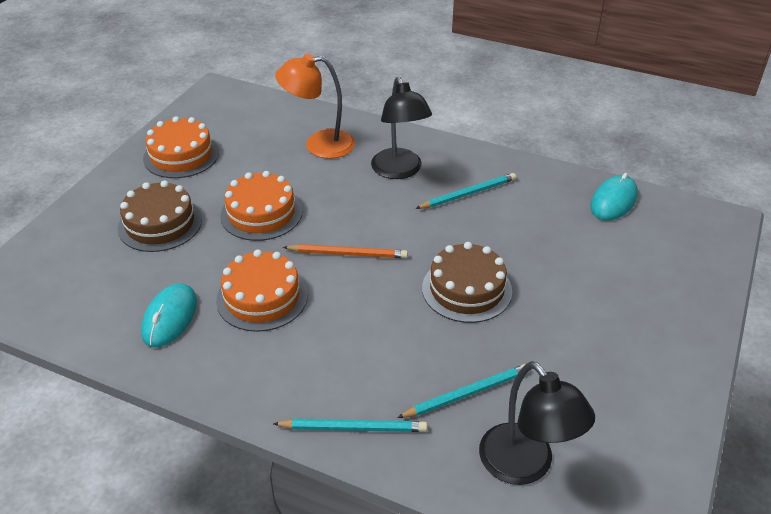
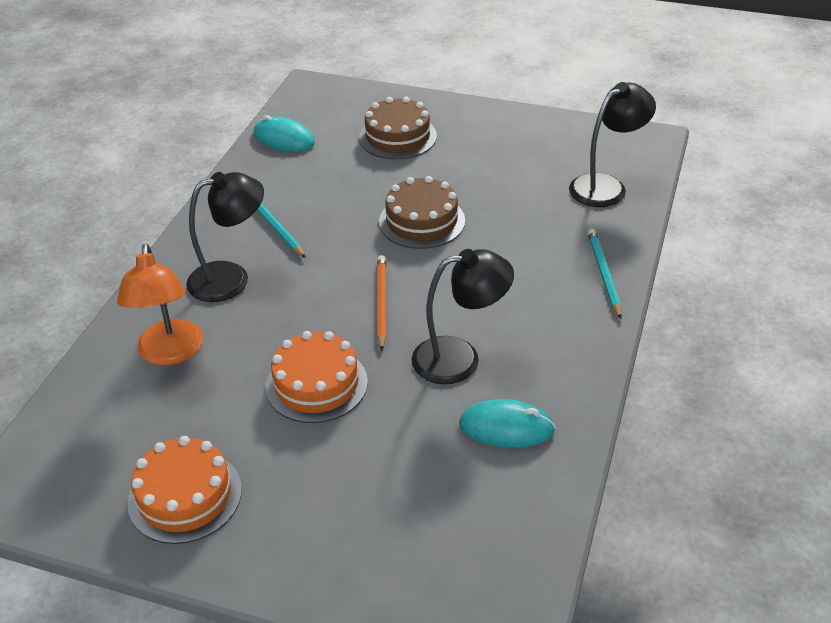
camera: 95 degrees left, 0 degrees up
brown cake [118,180,202,252] -> brown cake moved to [359,97,437,159]
orange cake [216,250,308,332] -> black lamp [412,249,514,384]
turquoise pencil [397,364,530,418] -> none

